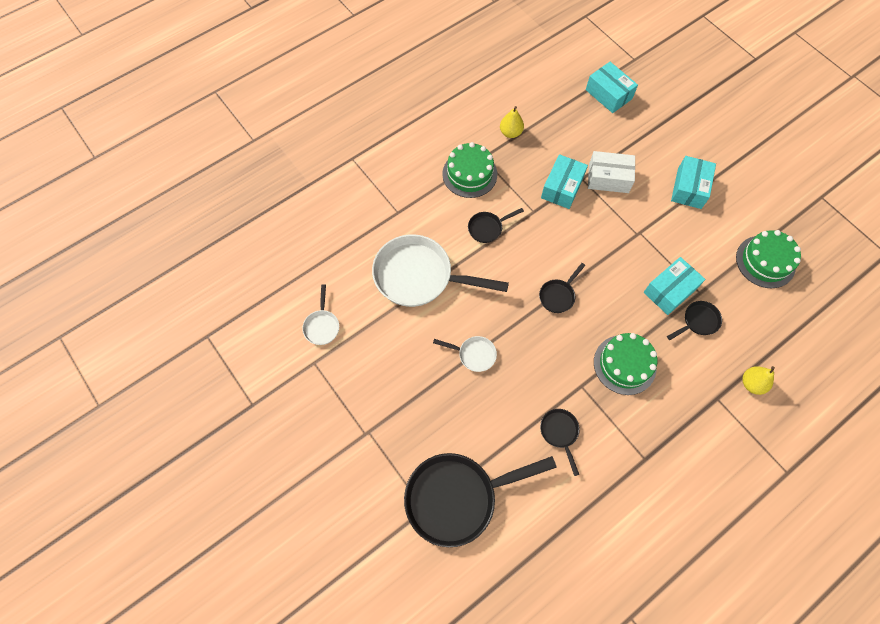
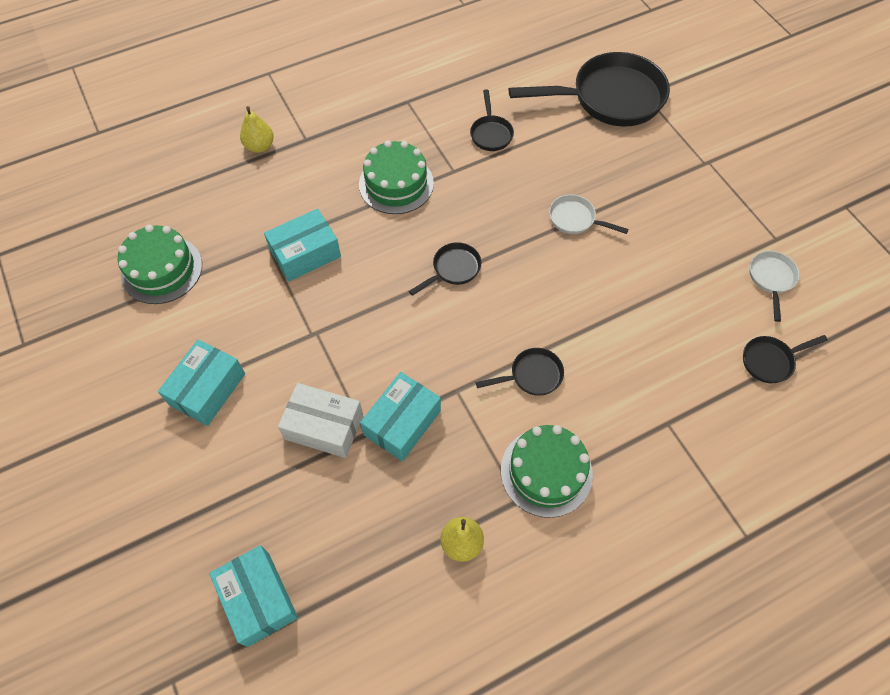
camera: 170 degrees left, 5 degrees down
white pan [372,234,509,307] -> none
black pan [667,301,722,340] -> black pan moved to [743,335,828,383]

